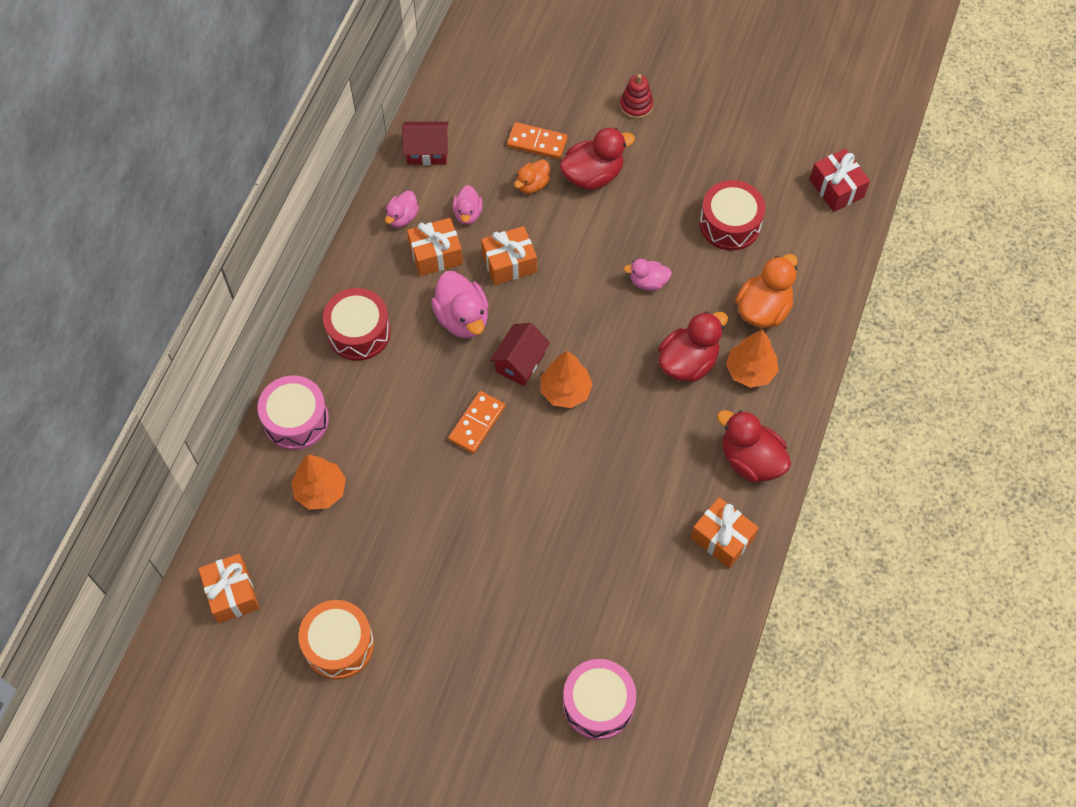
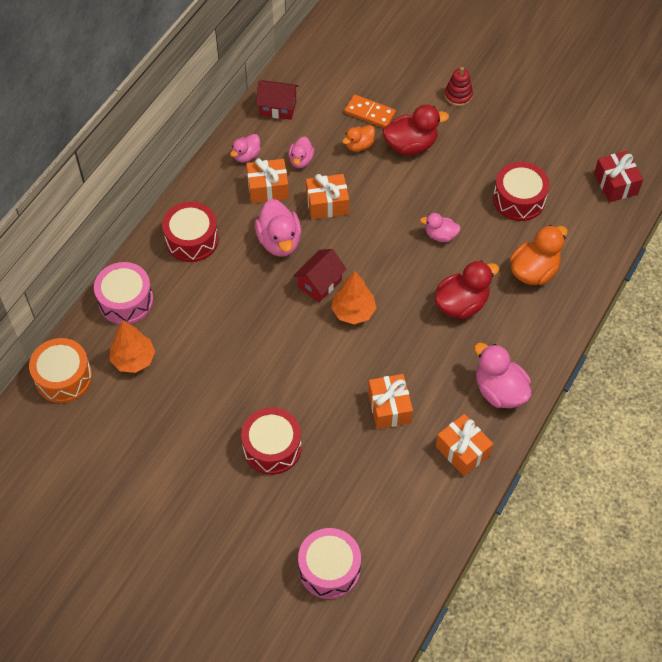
camera: 10 degrees right, 5 degrees down
orange gift [198,554,259,623] -> orange gift moved to [368,374,413,429]
orange drum [298,600,374,679] -> orange drum moved to [29,338,92,403]
orange domino [448,391,505,454] -> none
red duck [717,410,791,482] -> pink duck [474,343,531,408]
orange tree [726,330,778,388] -> none
none -> red drum [241,407,302,475]

